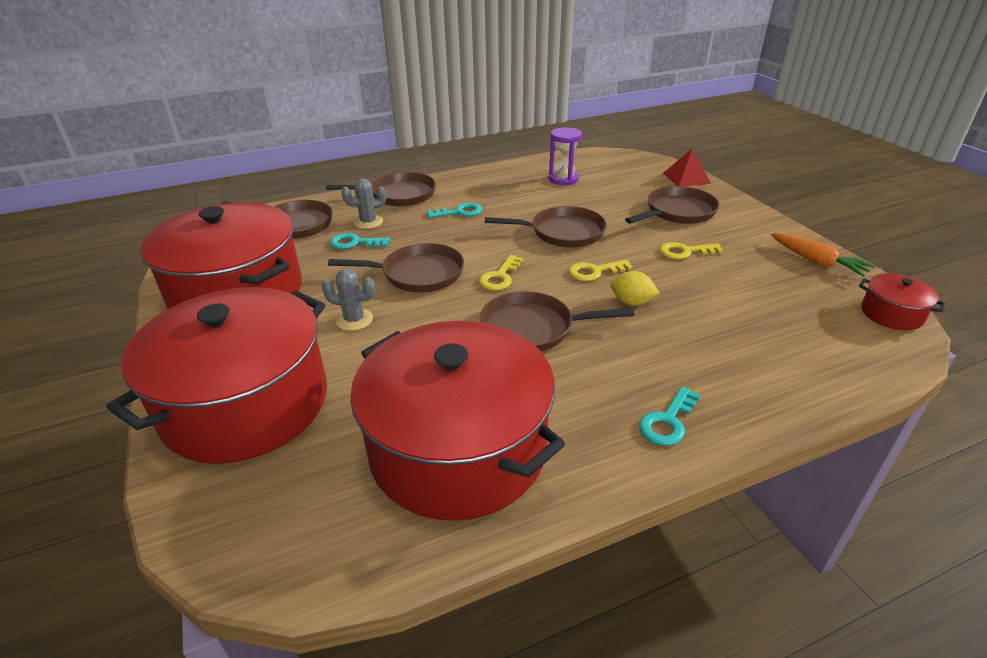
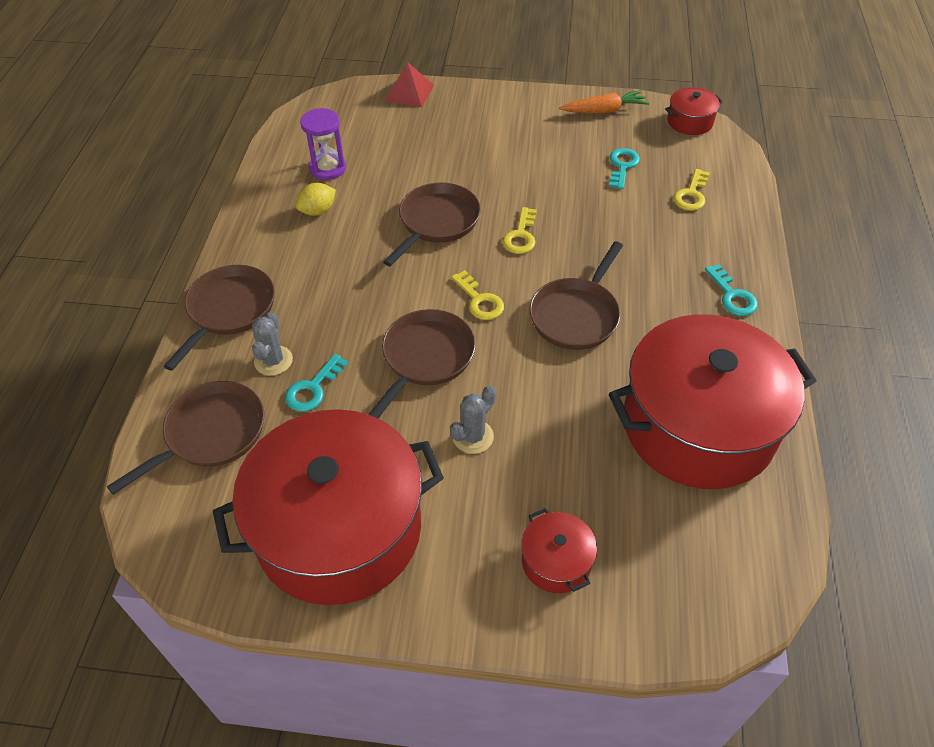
camera: 60 degrees left, 15 degrees up
red pot [107,287,327,464] -> red pot [521,508,597,593], size x0.41
turquoise key [427,202,482,218] -> turquoise key moved to [609,148,640,189]
yellow lemon [610,271,660,305] -> yellow lemon moved to [296,183,336,216]
brown pan [625,186,719,224] -> none
yellow key [660,242,723,259] -> yellow key moved to [673,169,710,211]

